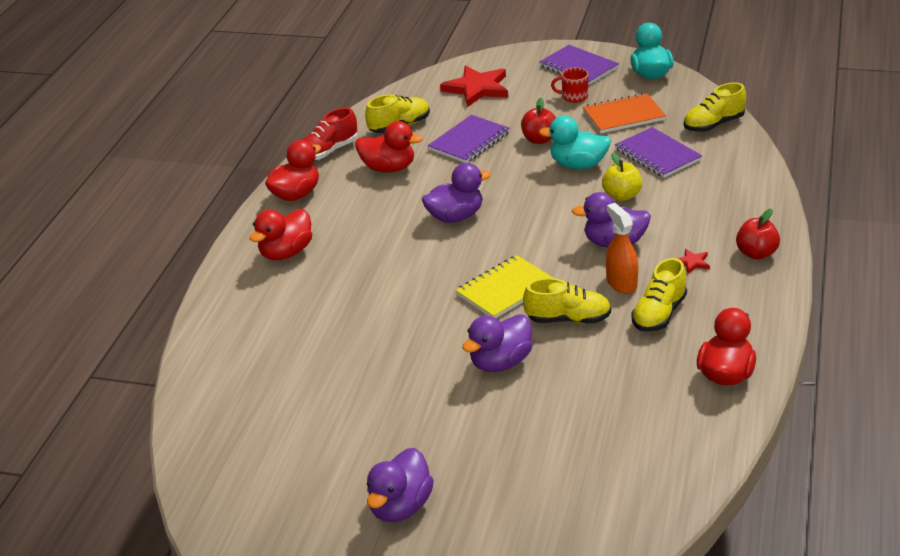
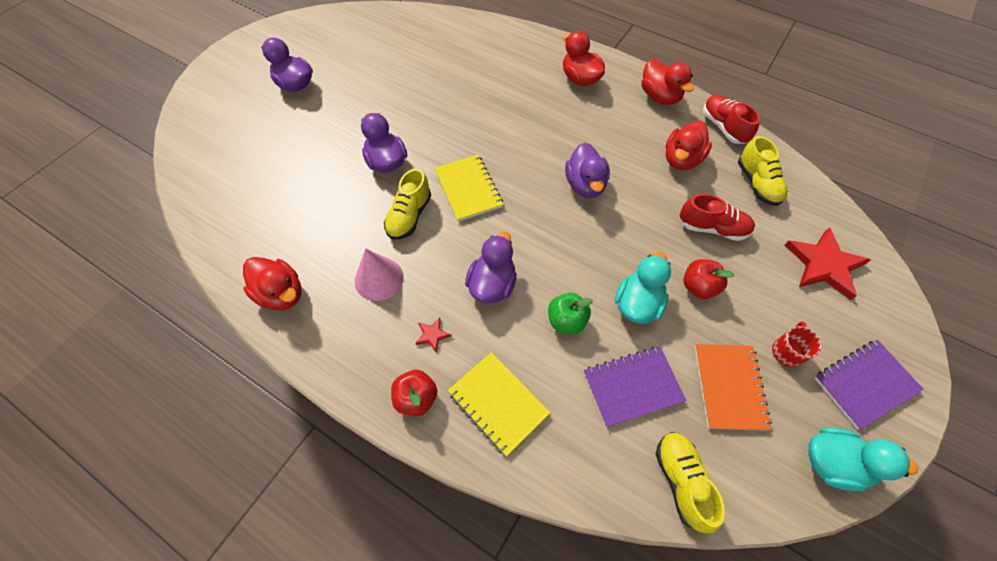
camera: 105 degrees right, 25 degrees up
purple notebook [428,115,510,163] -> red shoe [680,194,755,241]
yellow apple [602,153,642,201] -> green apple [548,292,593,334]
orange spray bottle [606,203,638,294] -> none
yellow shoe [631,258,687,332] -> pink cone [355,248,404,301]
none -> yellow notebook [448,352,550,456]

